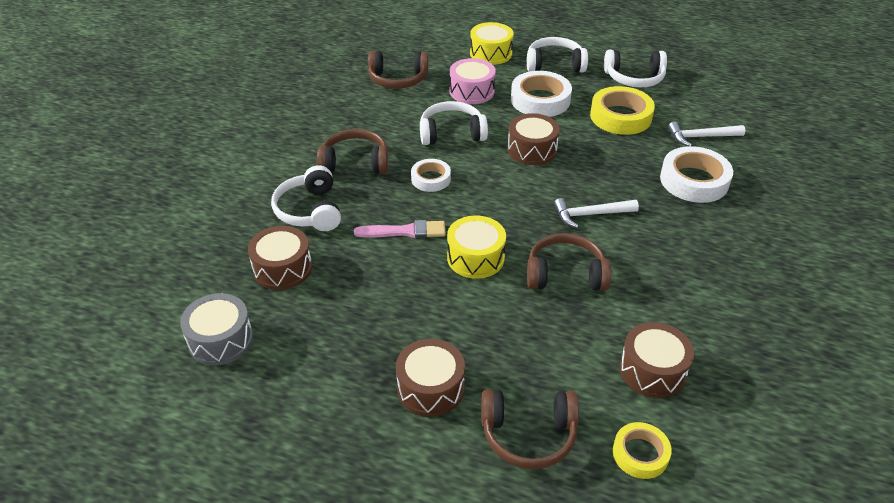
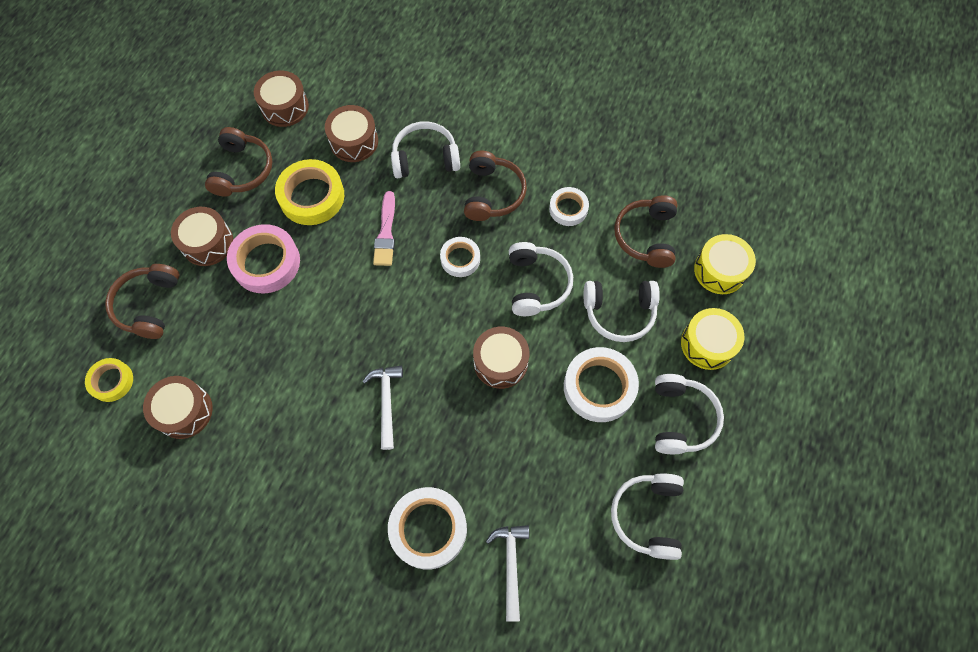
camera: 95 degrees right, 25 degrees up
grey drum [180,293,253,366] -> brown drum [254,70,309,127]
yellow drum [447,215,506,279] -> yellow drum moved to [694,234,756,294]
pink drum [450,58,496,104] -> white headphones [584,281,660,342]
brown headphones [527,233,612,291] -> brown headphones moved to [205,127,272,197]
yellow tape [590,86,655,135] -> yellow tape moved to [275,159,344,225]
none -> pink tape [227,224,300,293]
none -> white tape [549,187,589,226]

